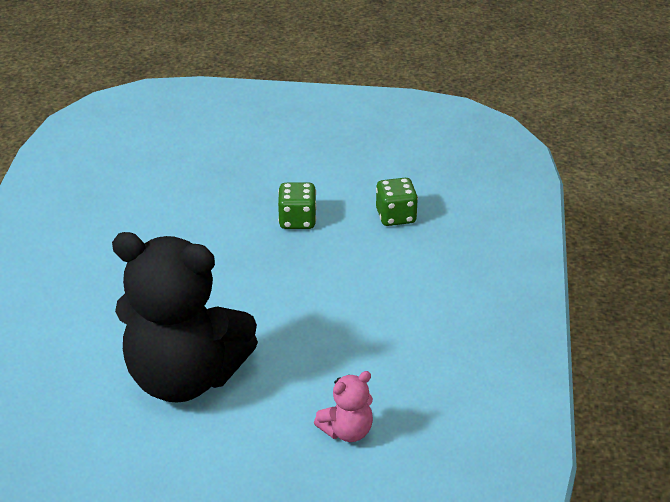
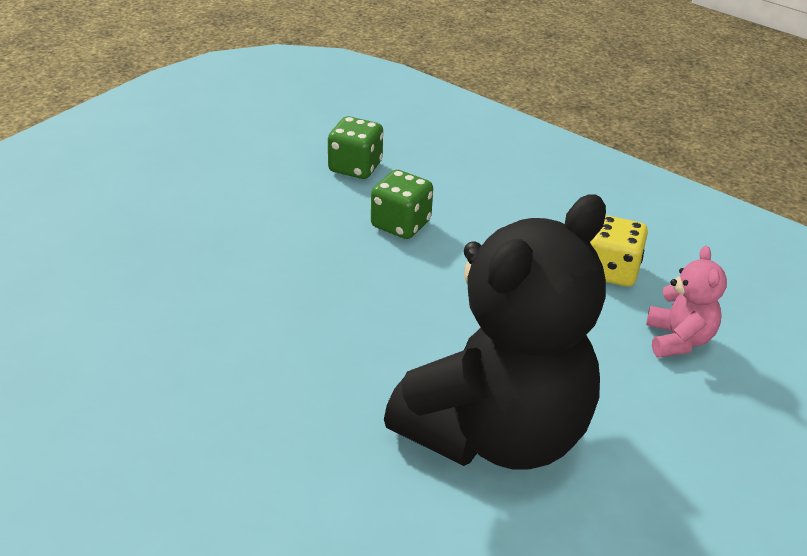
camera: 60 degrees left, 0 degrees up
green dice [278,183,317,229] -> green dice moved to [371,170,433,239]
none -> yellow dice [590,215,648,287]

